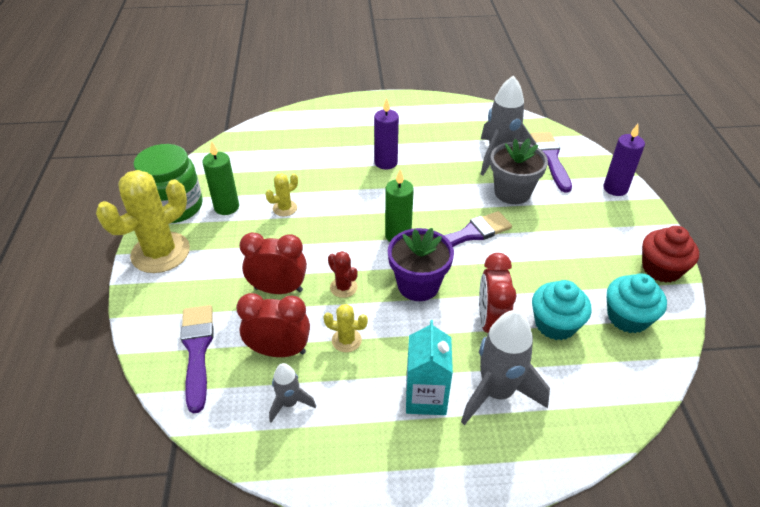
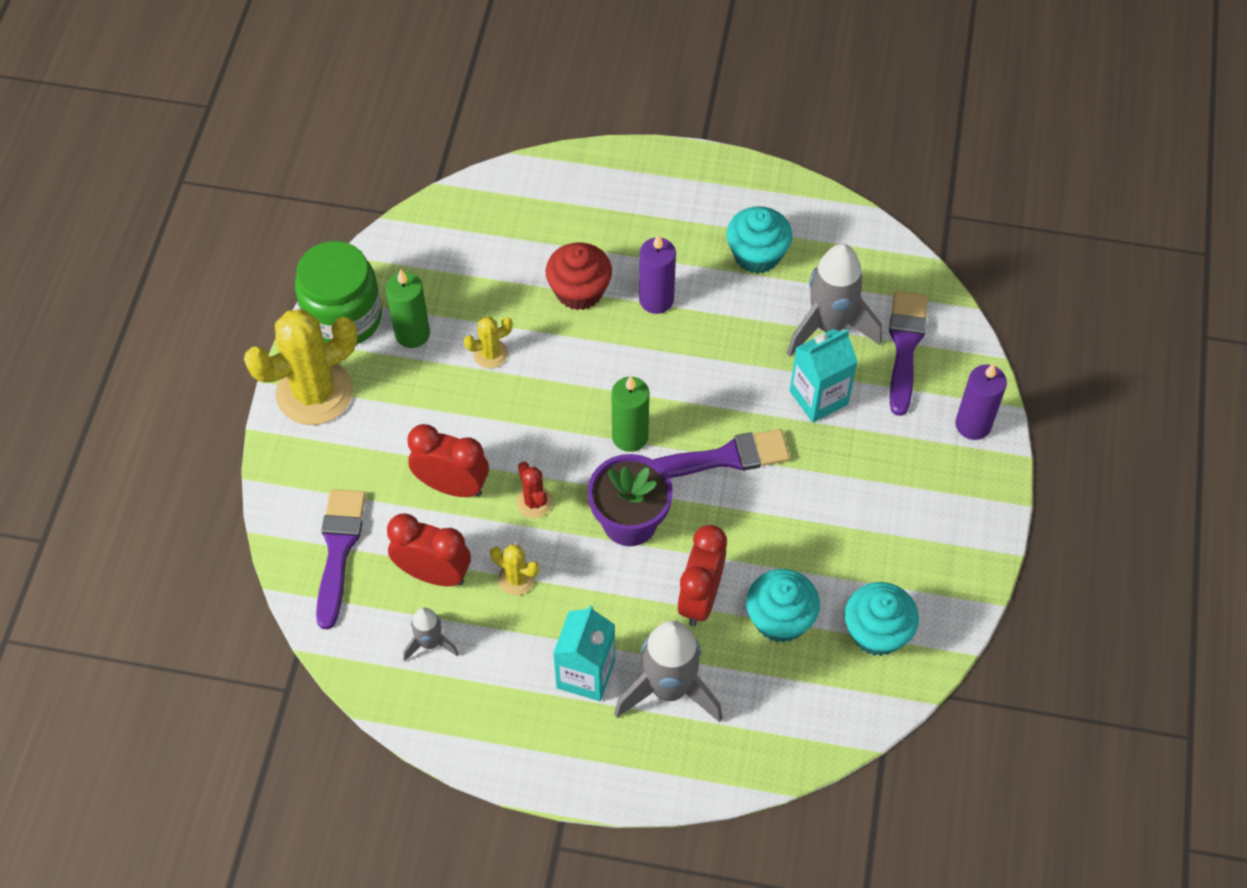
camera: 15 degrees right, 15 degrees up
grey flower pot [490,138,548,204] -> turquoise carton [790,329,858,423]
red cupcake [642,226,699,283] -> red cupcake moved to [546,242,612,310]
none -> turquoise cupcake [727,206,792,274]

